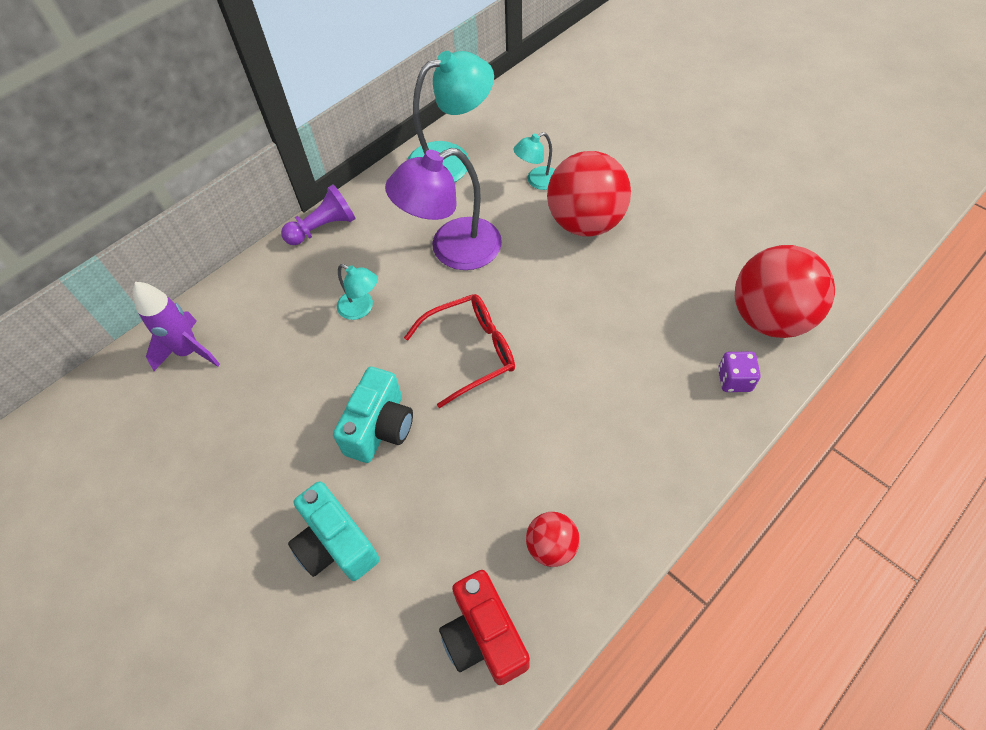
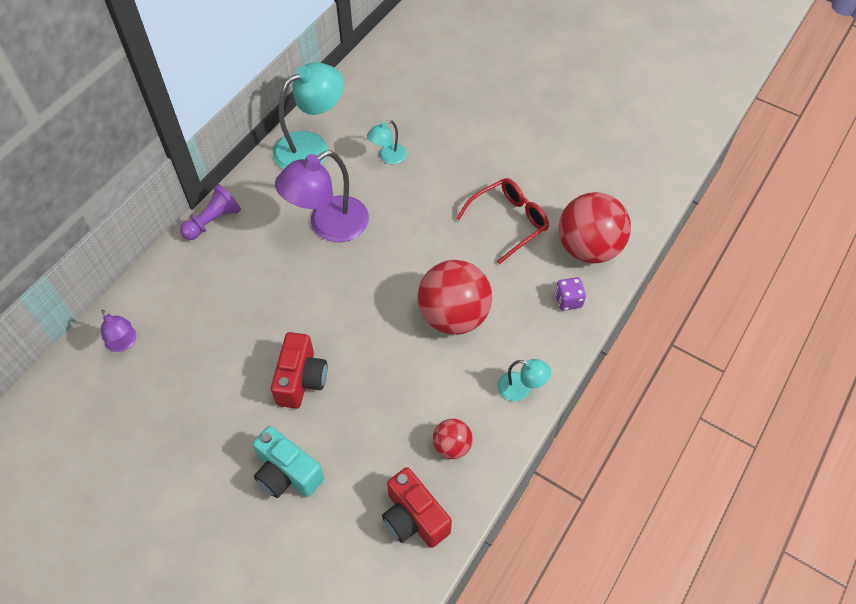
camera: 15 degrees left, 0 degrees up
purple rocket [133,282,220,371] -> purple lamp [101,310,136,352]
turquoise camera [333,367,413,463] -> red camera [271,332,327,409]
turquoise lamp [337,264,378,320] -> turquoise lamp moved to [498,359,551,401]
red glasses [404,294,515,408] -> red glasses moved to [456,178,549,264]
red ball [547,151,631,237] -> red ball moved to [418,260,492,335]

